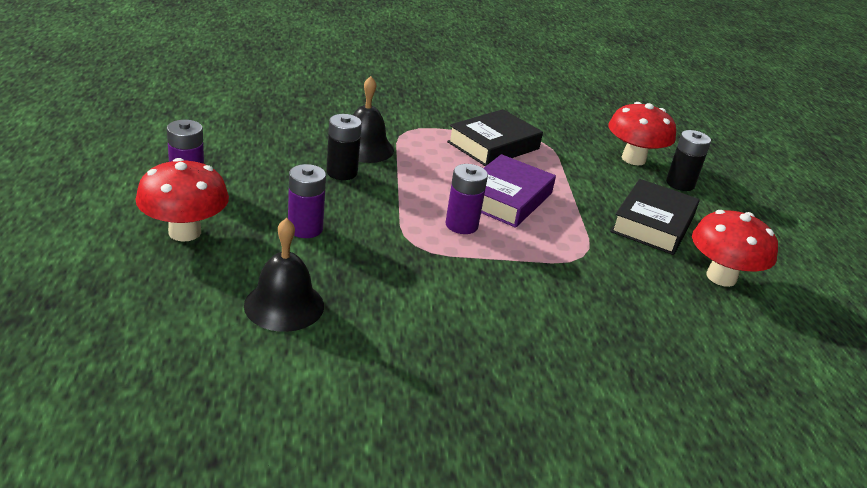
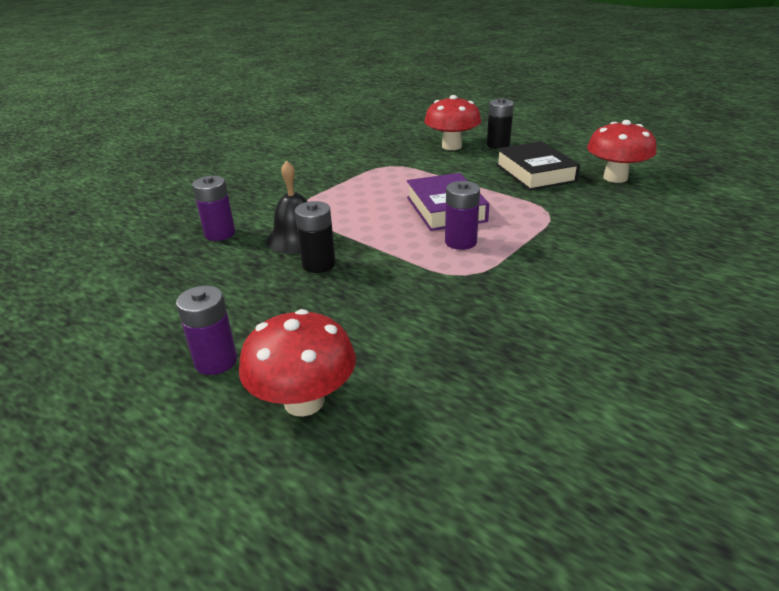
camera: 40 degrees left, 0 degrees up
black bell [244,218,324,332] -> none
purple battery [288,164,326,238] -> purple battery moved to [192,176,235,241]
black book [447,109,543,166] -> none

